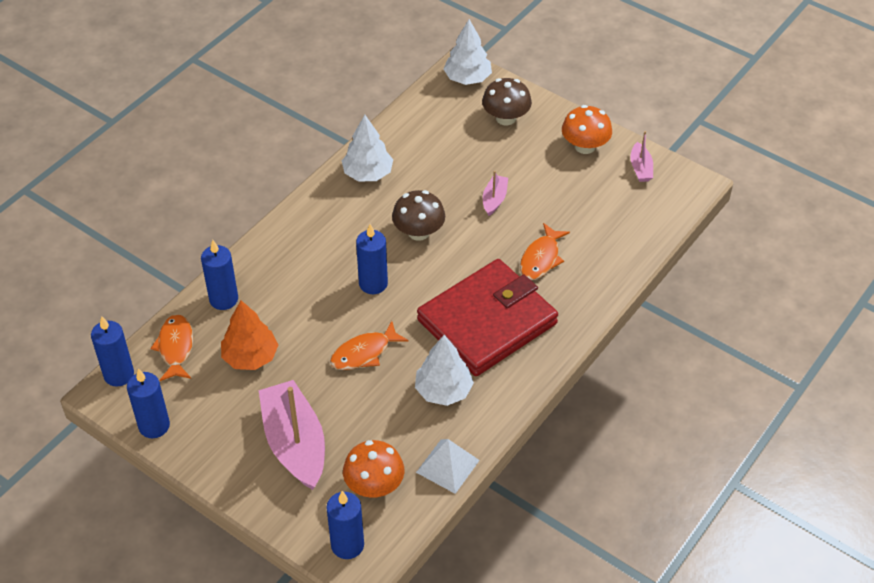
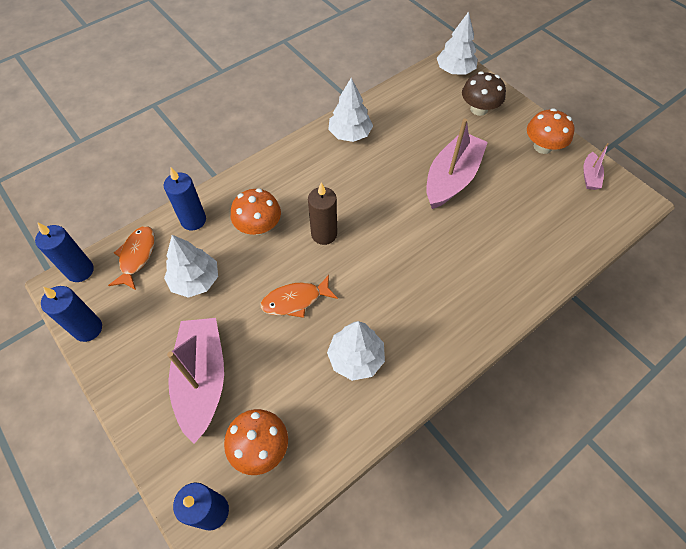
camera: 15 degrees right, 10 degrees up
orange tree [221,300,278,370] -> white tree [164,235,218,298]
blue candle [356,224,388,294] -> brown candle [308,182,337,245]
brown mushroom [392,190,445,241] -> none
white pyramid [416,439,480,494] -> none
red wallet [417,259,558,376] -> none
pink boat [483,171,508,216] -> pink boat [426,118,488,209], size x2.13
orange fish [520,223,570,280] -> none
none -> orange mushroom [231,188,281,235]

